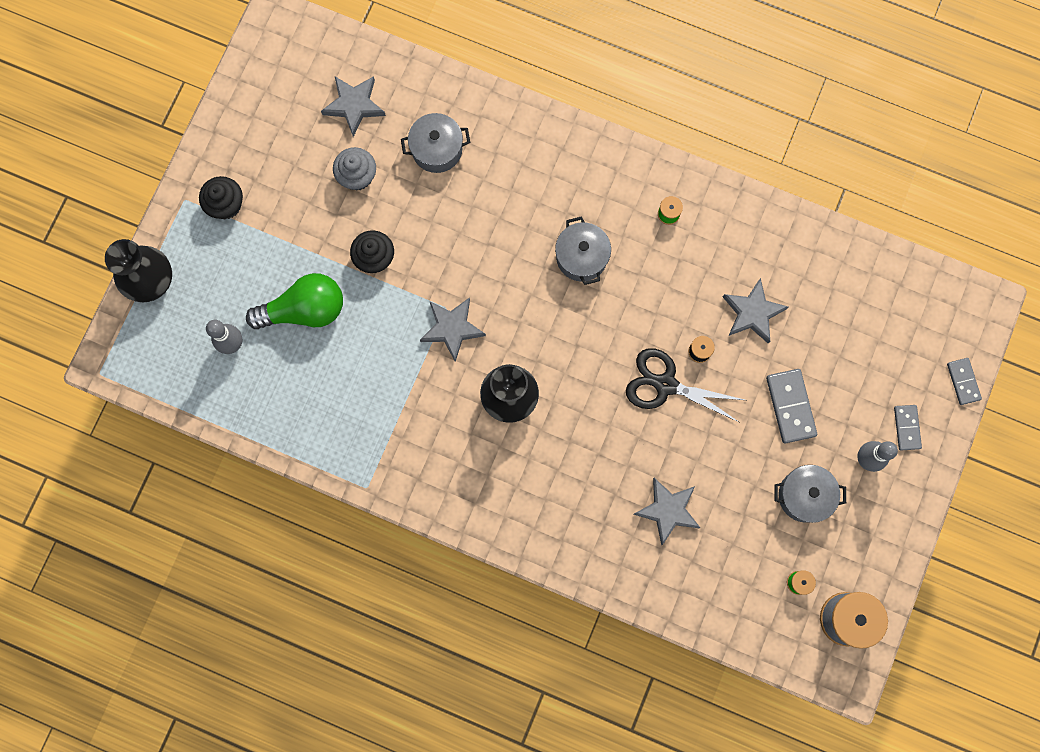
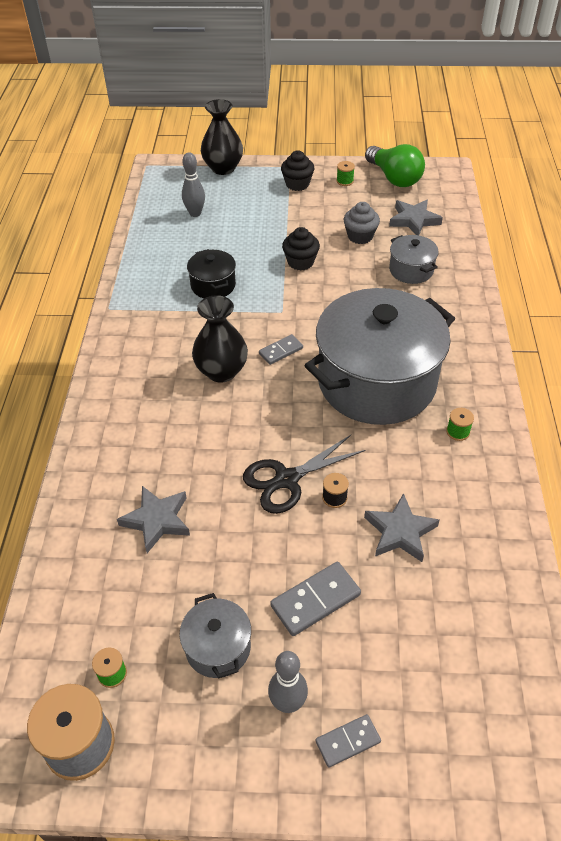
camera: 70 degrees right, 30 degrees down
green light bulb [246,273,343,329] -> green light bulb moved to [365,144,425,187]
grey star [420,297,486,362] -> none
grey pot [555,216,611,285] -> grey pot [304,288,455,425], size x2.34
black scissors [626,348,744,422] -> black scissors turned 120 degrees counterclockwise [243,435,366,514]
grey domino [947,358,982,405] -> grey domino moved to [259,334,303,365]
none -> black pot [187,249,236,298]
none -> green spool [337,161,355,186]

